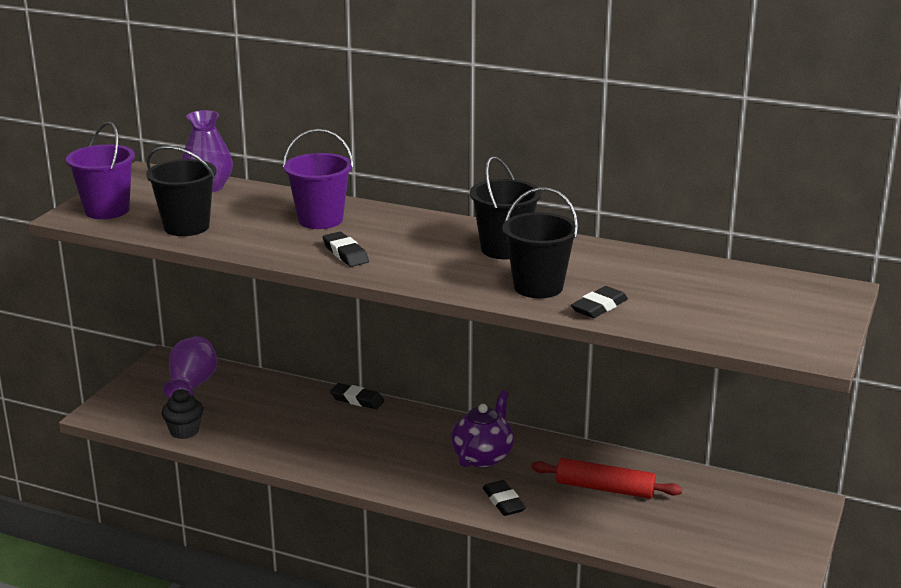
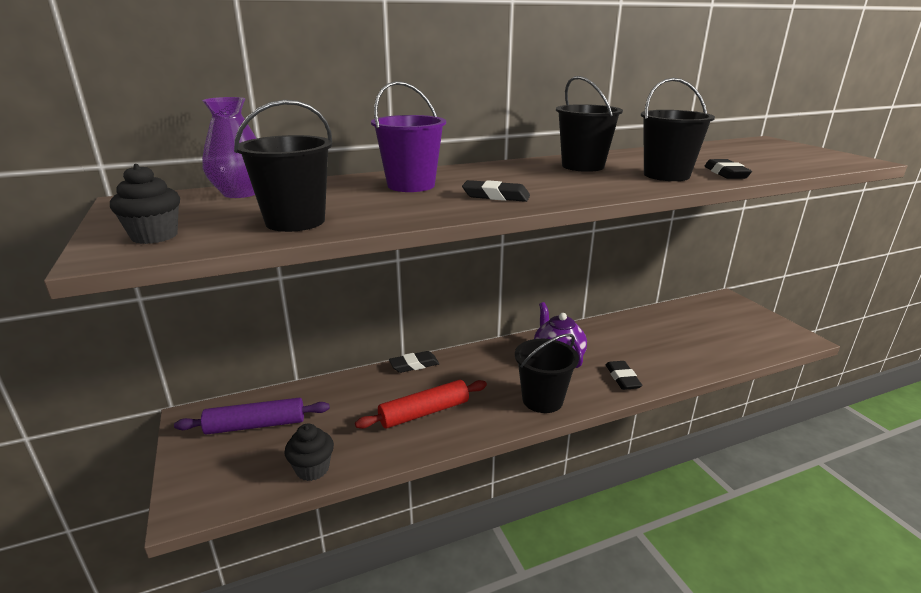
camera: 45 degrees left, 0 degrees up
purple bucket [66,122,135,219] -> black cupcake [110,164,180,244]
purple vase [164,336,217,399] -> purple rolling pin [174,398,330,435]
black eraser [483,480,526,516] -> black eraser turned 60 degrees clockwise [606,361,642,390]
red rolling pin [531,458,682,499] -> red rolling pin moved to [355,380,487,429]
none -> black bucket [515,334,579,413]

